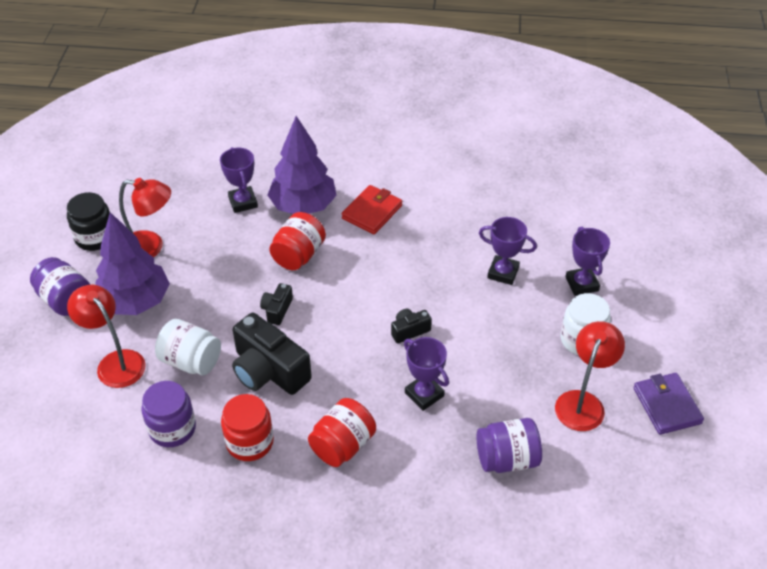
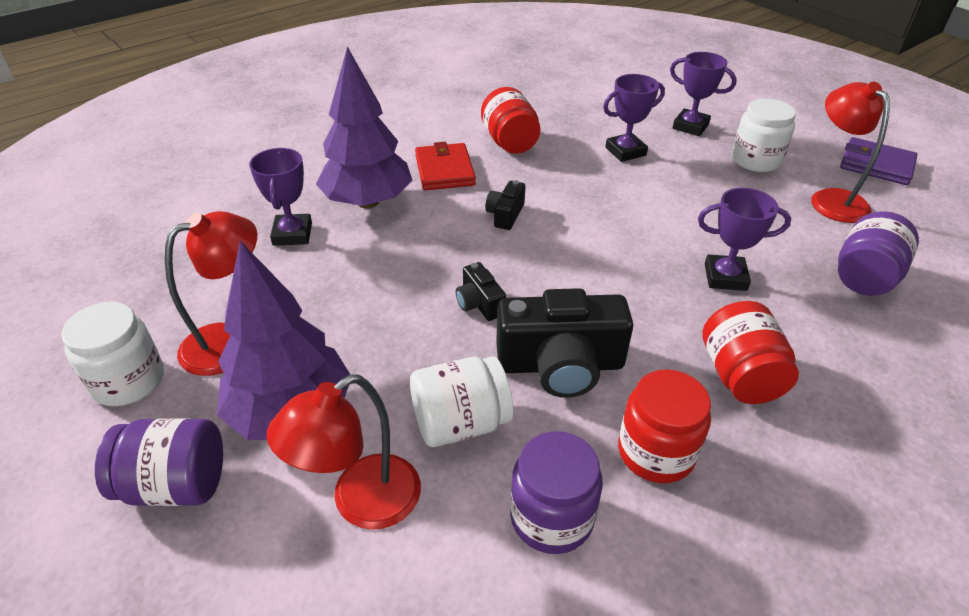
camera: 45 degrees left, 5 degrees down
black jar [67,192,110,251] -> white jar [62,302,164,406]
red lamp [67,285,146,388] -> red lamp turned 45 degrees counterclockwise [266,374,421,530]
purple trophy [220,147,258,213] -> purple trophy turned 60 degrees clockwise [249,148,312,246]
red jar [269,212,326,270] -> red jar moved to [481,87,541,154]
black camera [391,309,432,344] -> black camera moved to [485,180,525,230]

